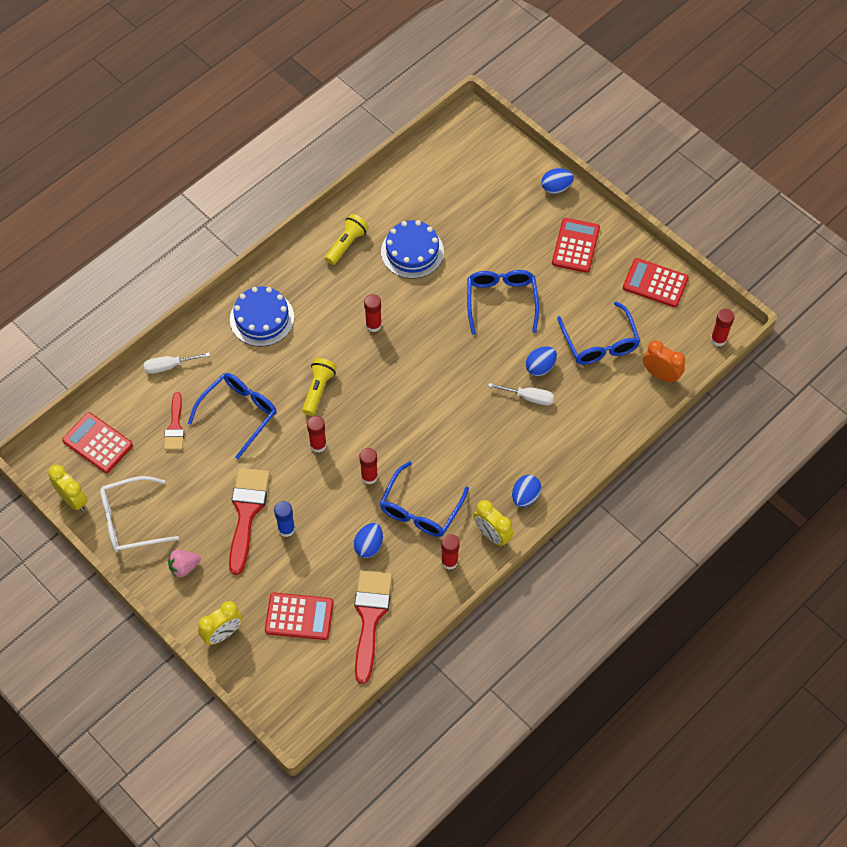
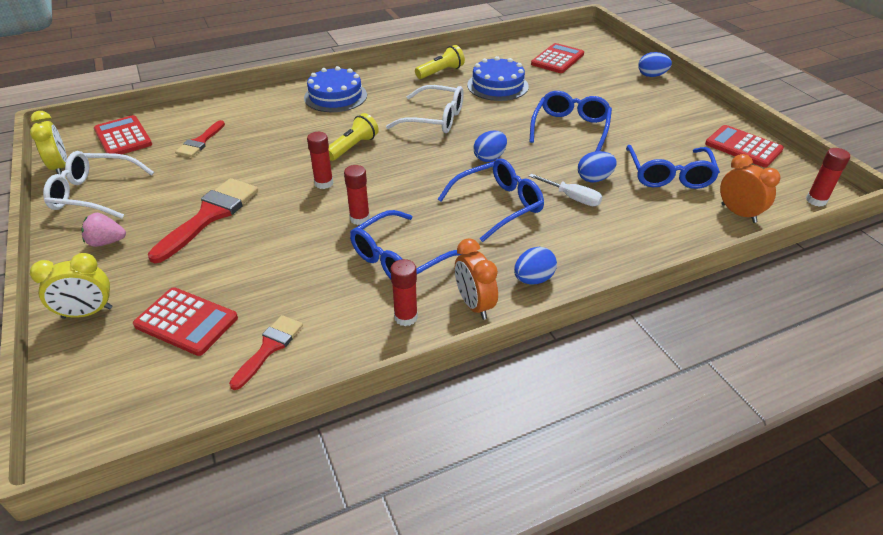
camera: 20 degrees right, 20 degrees down
white screwdriver [144,352,210,374] -> none
blue glasses [188,373,277,459] -> blue glasses moved to [438,158,544,242]
blue glue stick [274,501,295,537] -> none
blue egg [353,523,383,558] -> blue egg moved to [473,131,507,162]
red brush [354,570,392,684] -> red brush [229,315,303,390], size x0.58
red glue stick [364,294,382,332] -> white glasses [386,85,464,133]
yellow clock [473,500,513,546] -> orange clock [455,238,498,320]
red calculator [552,218,600,273] -> red calculator moved to [531,43,584,73]

